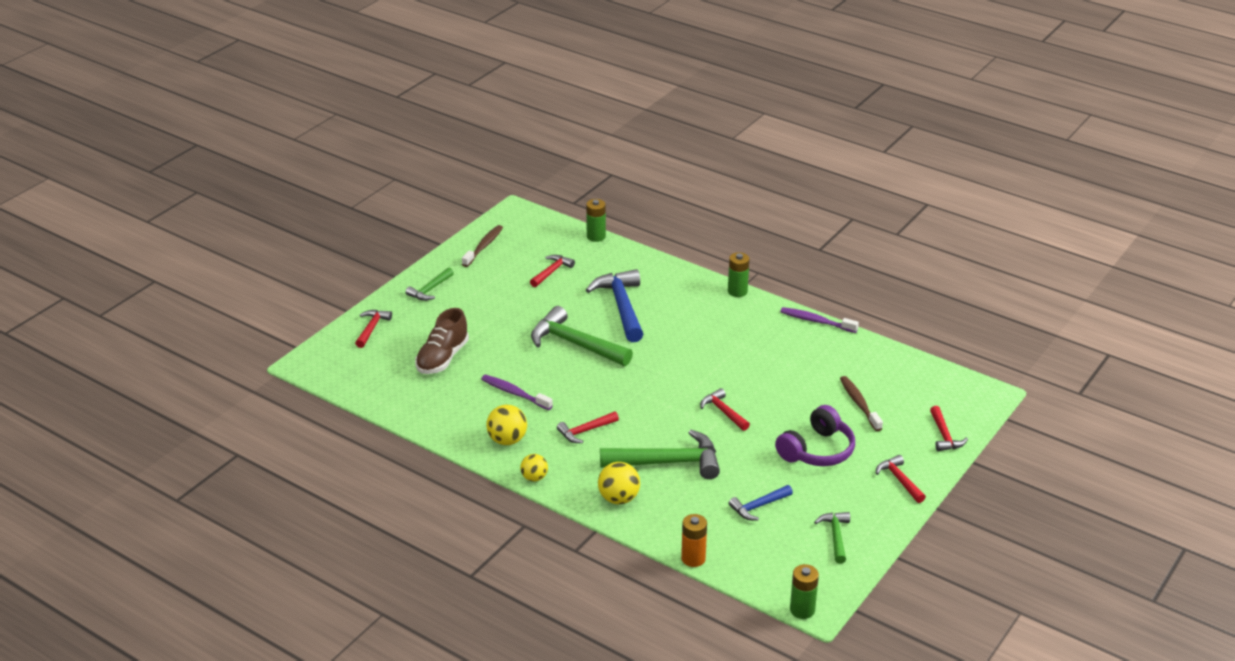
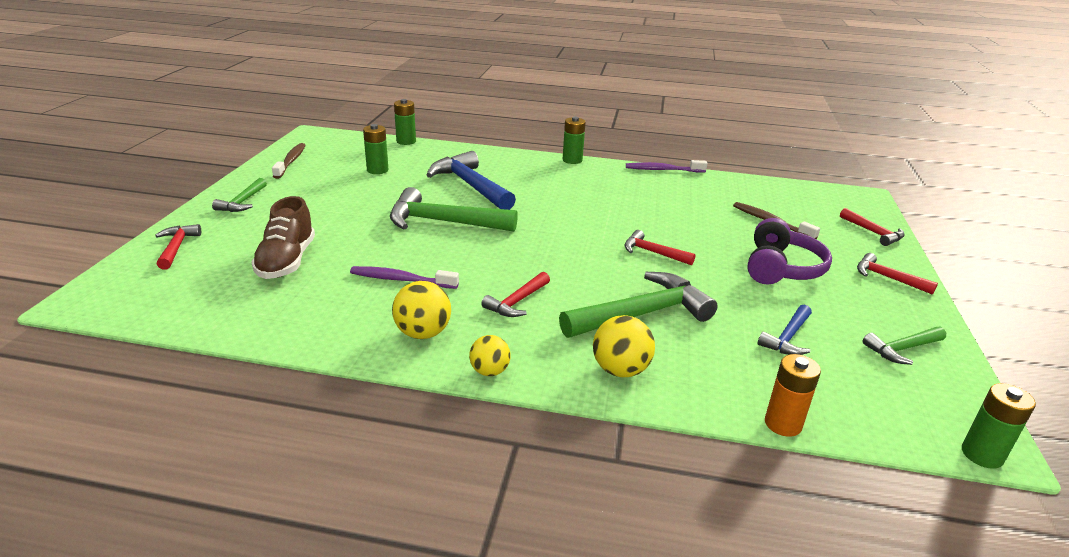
camera: 25 degrees left, 5 degrees down
red hammer [530,255,575,287] -> green battery [363,124,389,174]
green hammer [814,512,850,564] -> green hammer turned 90 degrees counterclockwise [863,327,946,365]

